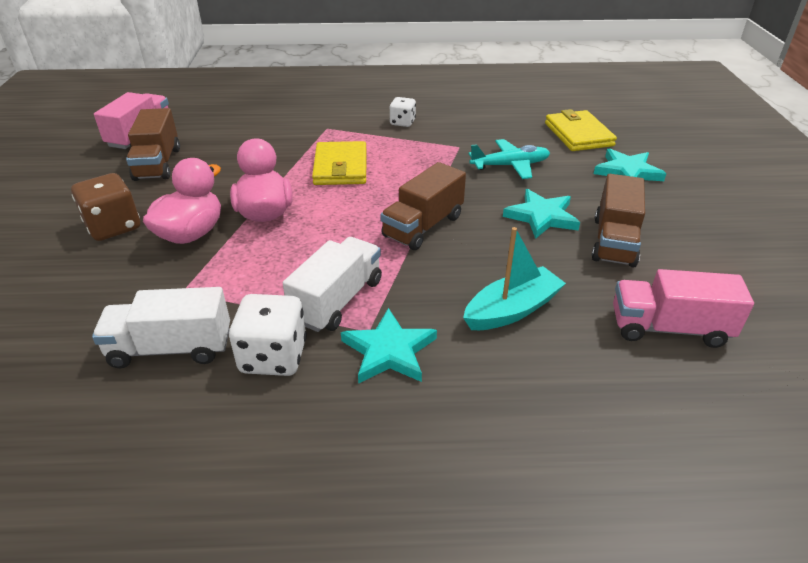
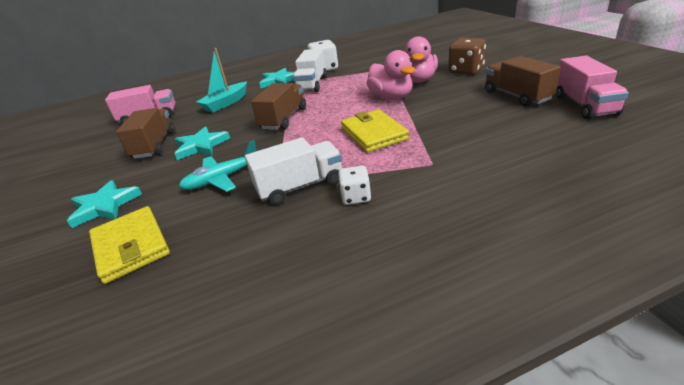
camera: 165 degrees right, 5 degrees down
white truck [92,287,230,368] -> white truck moved to [245,137,342,205]

